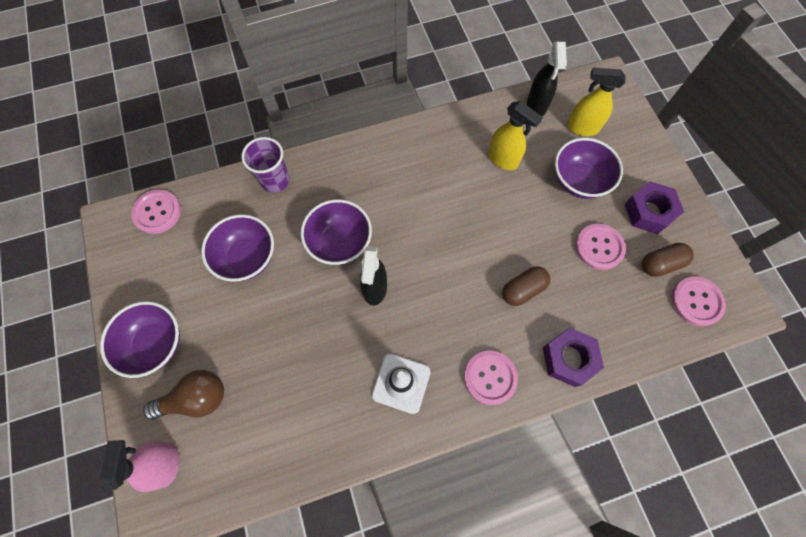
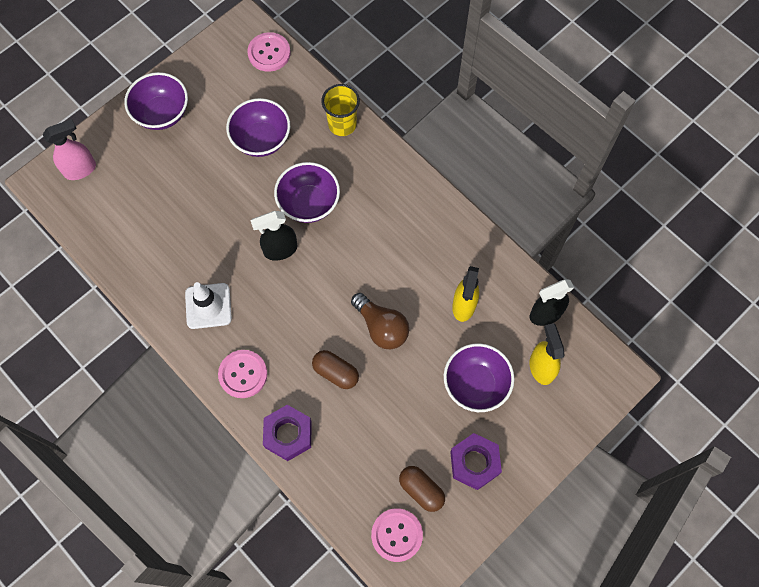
camera: 65 degrees right, 0 degrees up
brown light bulb [143,370,224,420] -> brown light bulb moved to [351,293,409,349]
purple cup [241,137,290,193] -> yellow cup [321,84,360,136]
pink button [575,224,626,270] -> none

